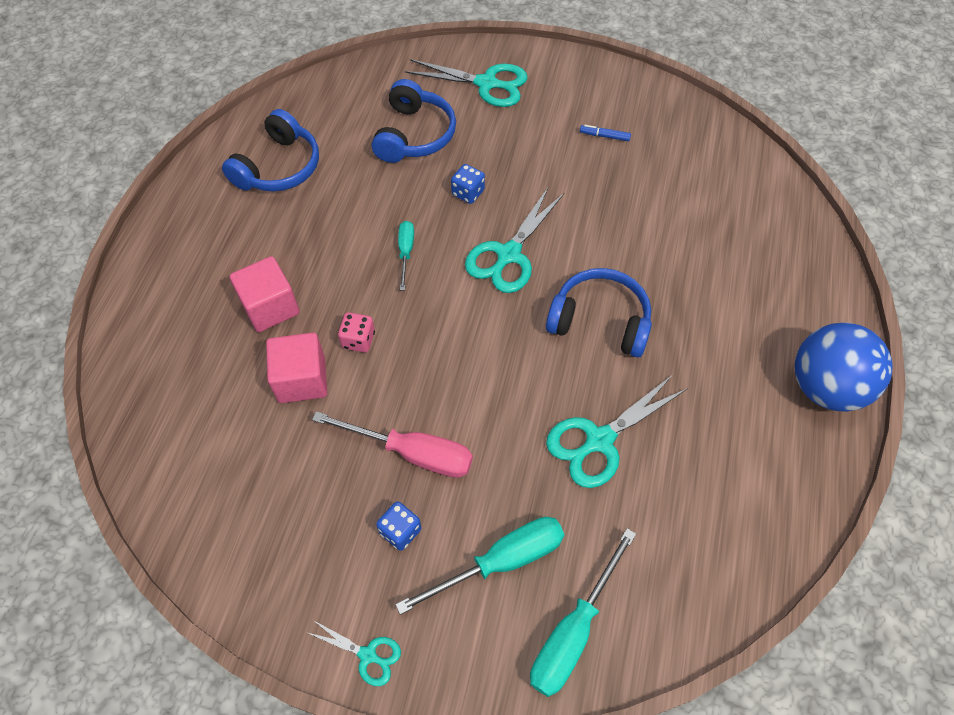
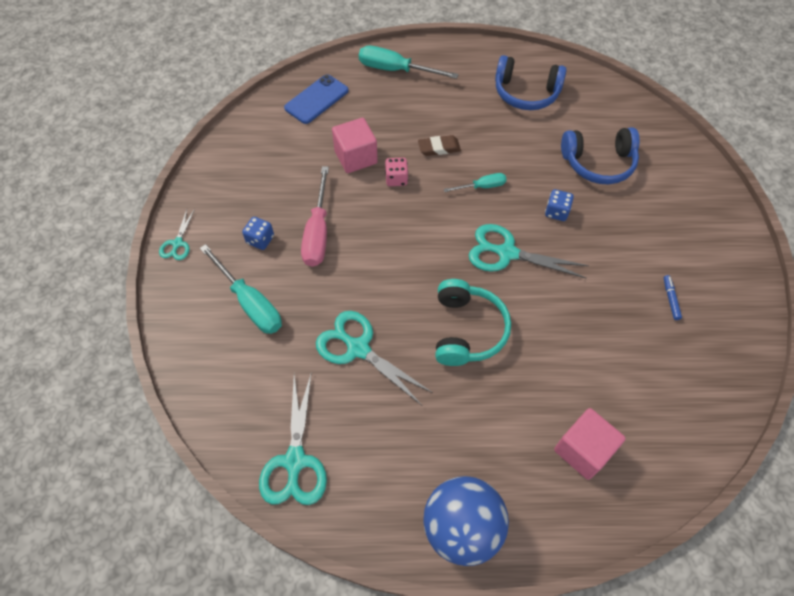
camera: 75 degrees right, 0 degrees up
pink cube [229,256,300,332] -> pink cube moved to [554,408,626,480]
turquoise scissors [405,59,528,107] -> turquoise scissors moved to [259,372,327,505]
turquoise screwdriver [530,528,636,697] -> turquoise screwdriver moved to [359,46,459,79]
blue headphones [546,268,652,357] -> turquoise headphones [435,279,511,366]
none -> blue phone [284,74,349,124]
none -> brown eraser [418,135,461,156]

